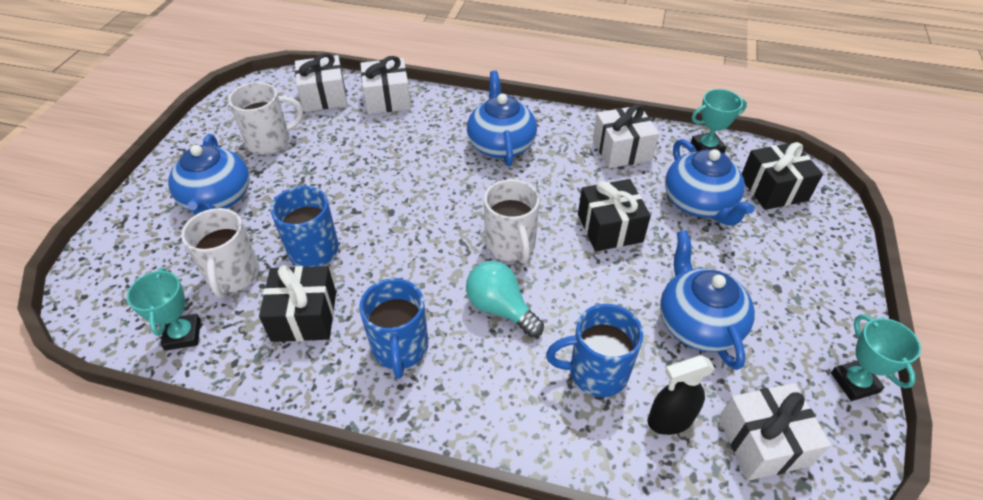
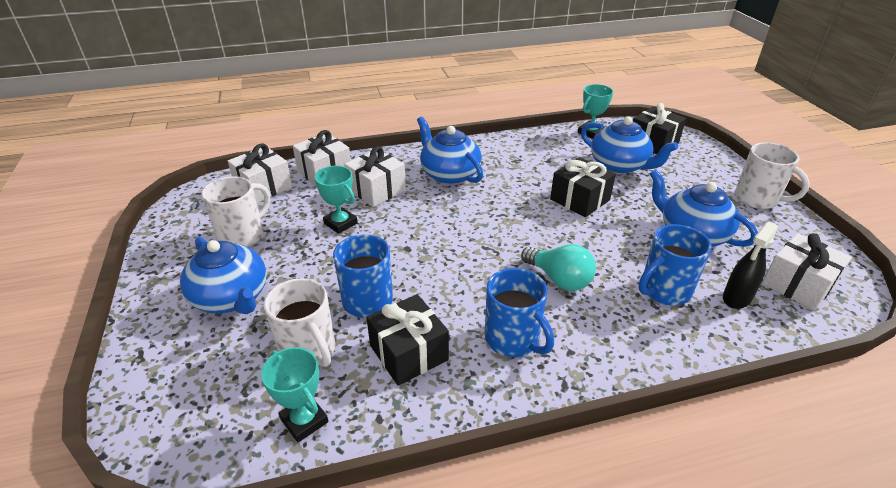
camera: 30 degrees left, 10 degrees down
turquoise light bulb [466,261,544,337] -> turquoise light bulb turned 150 degrees counterclockwise [521,244,596,291]
white mug [484,179,540,264] -> white mug moved to [735,142,810,209]
white gift [593,104,659,168] -> white gift moved to [344,146,406,207]
turquoise trophy [831,314,921,401] -> turquoise trophy moved to [315,166,358,234]

